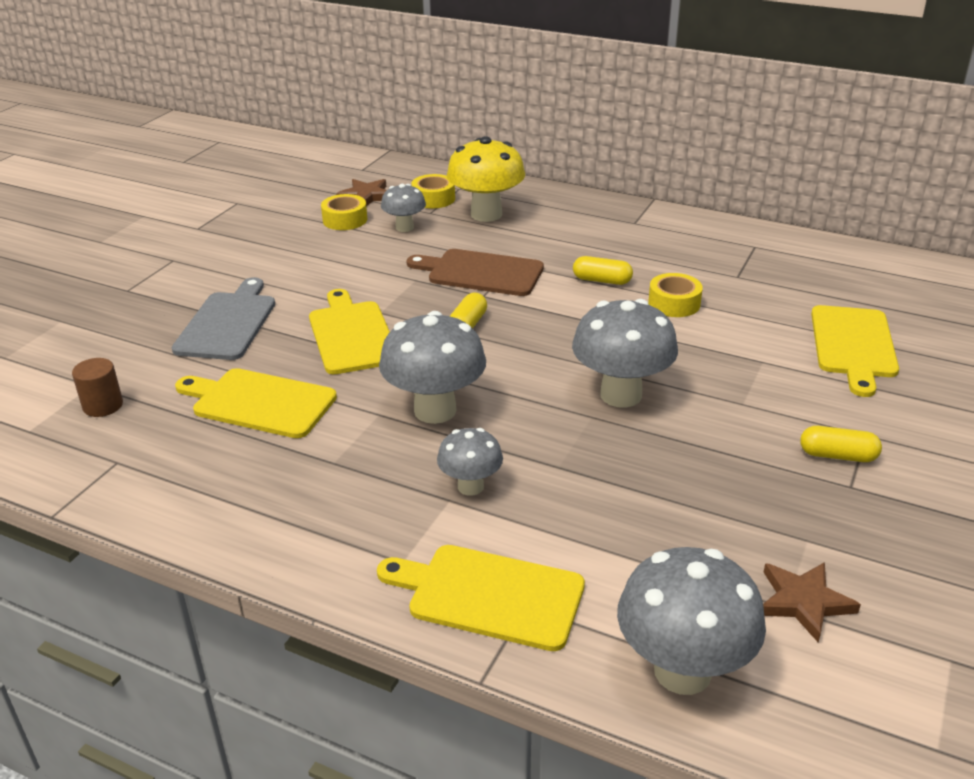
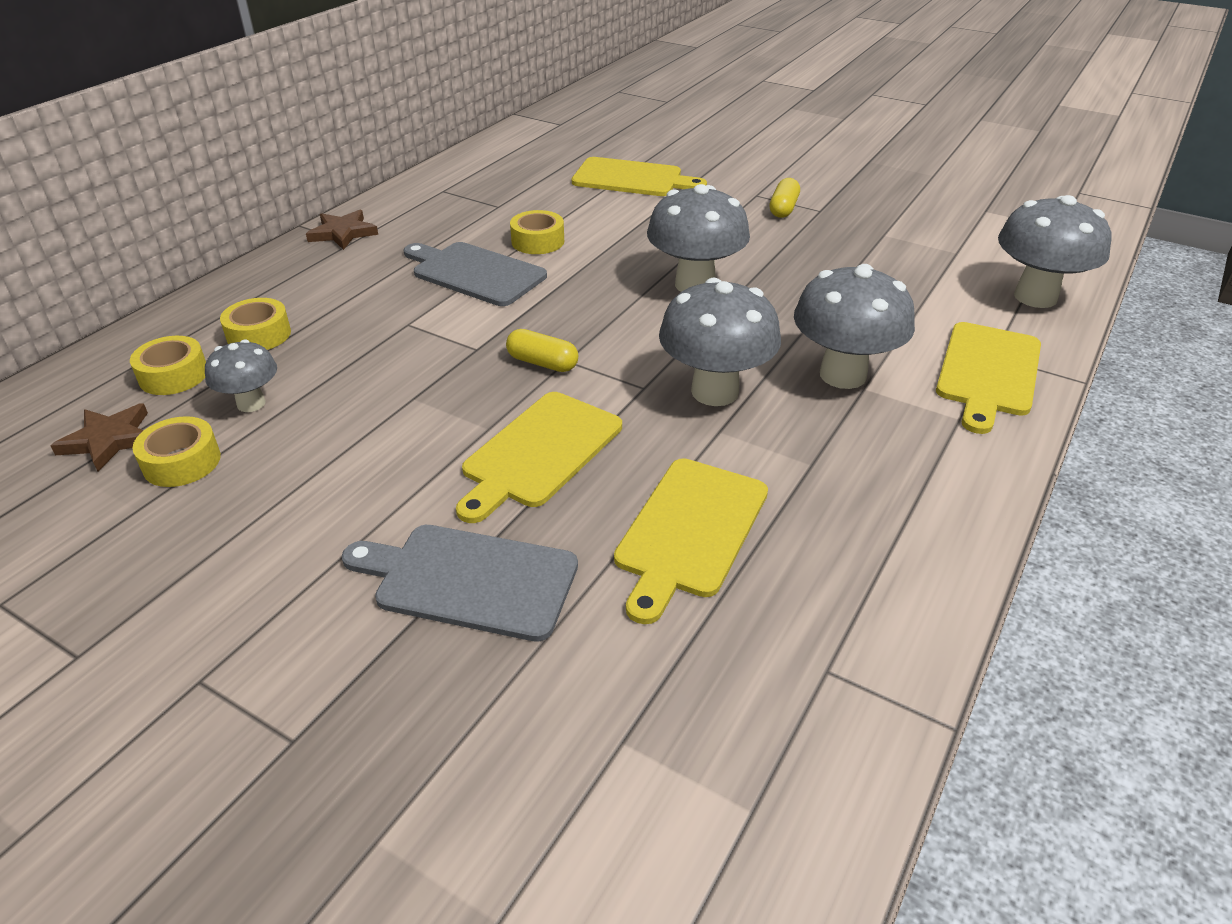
camera: 85 degrees left, 5 degrees up
brown cylinder [72,358,123,417] -> none
yellow cutting board [309,289,390,374] -> yellow cutting board turned 45 degrees counterclockwise [456,392,622,523]
brown cutting board [407,249,544,296] -> none
grey mushroom [437,428,503,496] -> grey mushroom [794,264,915,389], size x1.76
yellow mushroom [447,136,525,222] -> yellow tape [220,298,291,350]
yellow capsule [573,256,633,285] -> grey cutting board [404,242,547,306]
brown star [763,562,861,642] -> brown star moved to [306,210,378,250]

